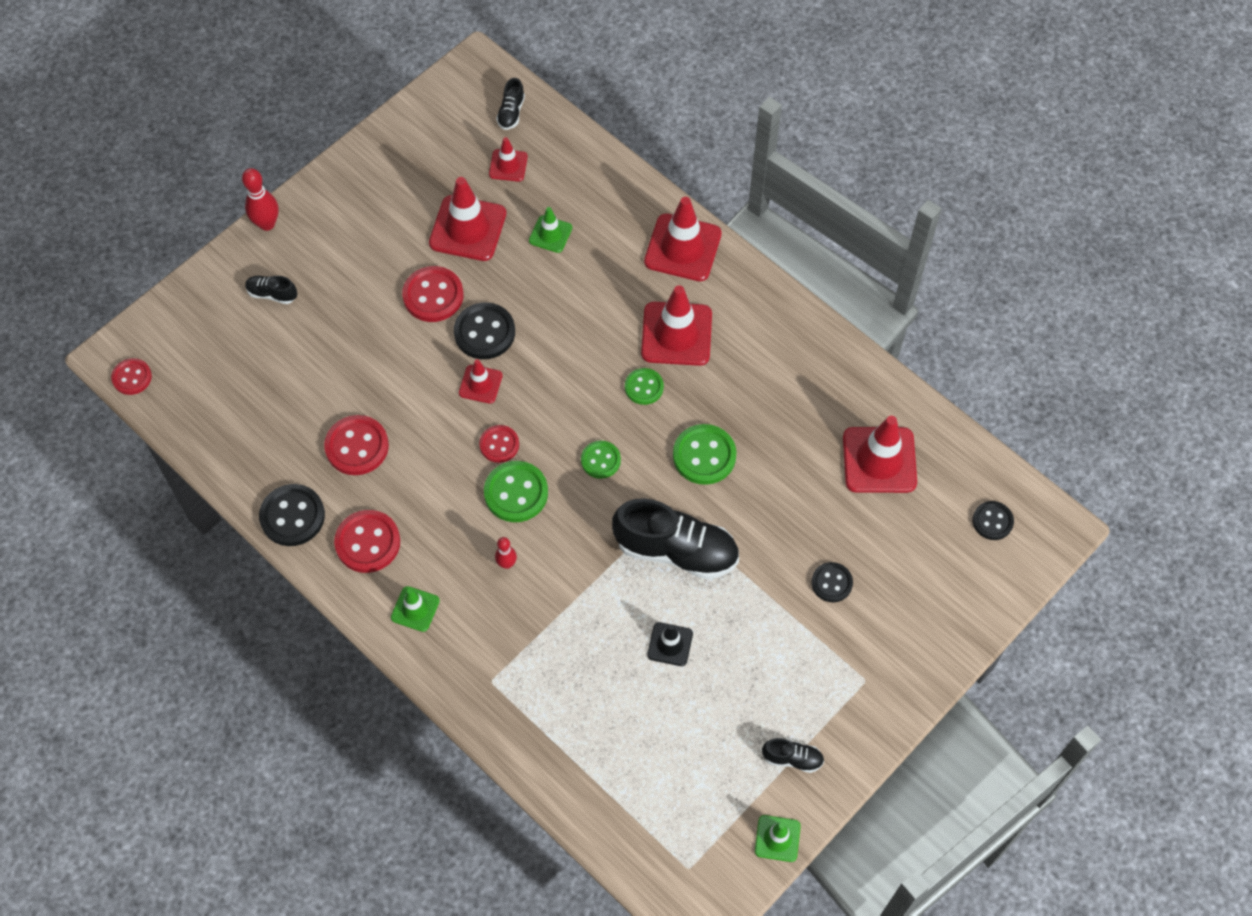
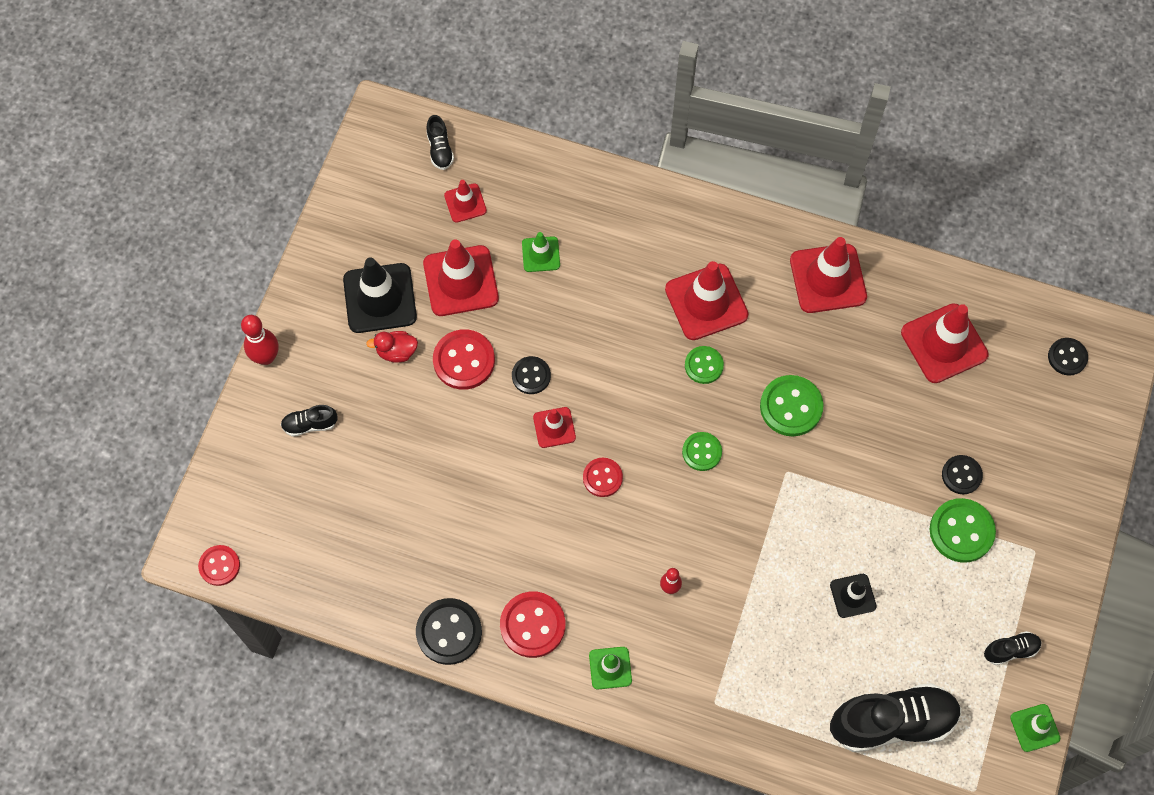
camera: 25 degrees left, 5 degrees up
red button [324,415,389,475] -> none
black button [454,302,515,359] -> black button [512,356,551,394], size x0.63
green button [484,461,548,522] -> green button moved to [930,498,996,563]
black shoe [612,498,739,580] -> black shoe moved to [830,683,961,752]
red traffic cone [644,197,722,281] -> red traffic cone moved to [790,237,867,313]
none -> black traffic cone [343,257,417,333]
none -> red duck [366,331,418,363]

